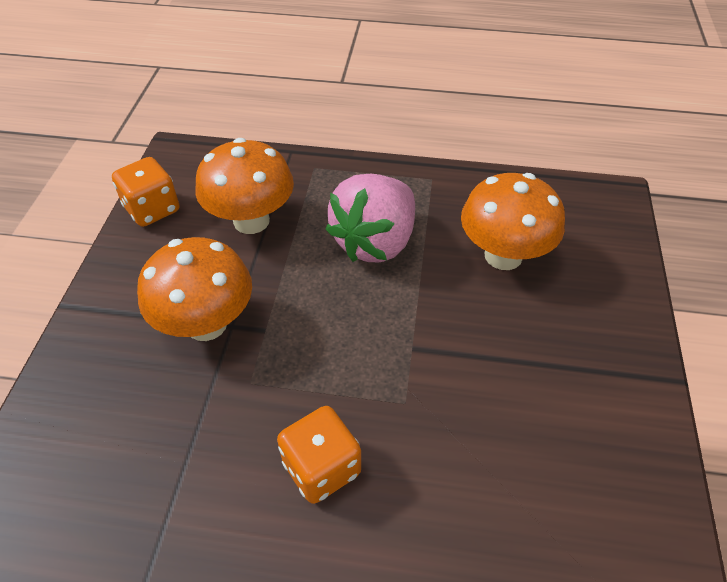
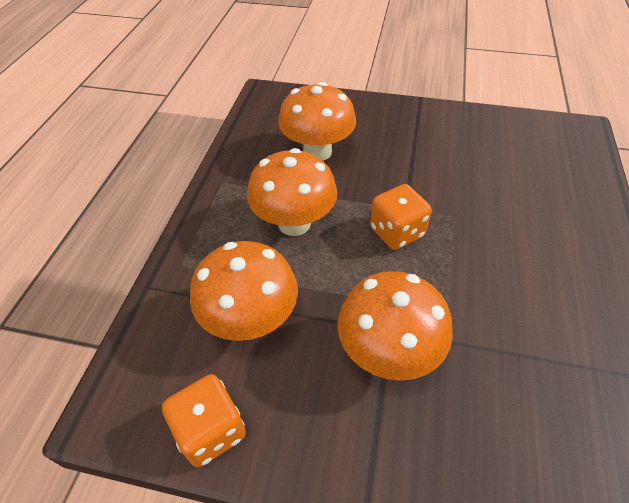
camera: 85 degrees left, 0 degrees up
orange dice [277,406,361,504] -> orange dice moved to [370,184,432,250]
pink strawberry [325,174,415,262] -> orange mushroom [247,148,337,236]

